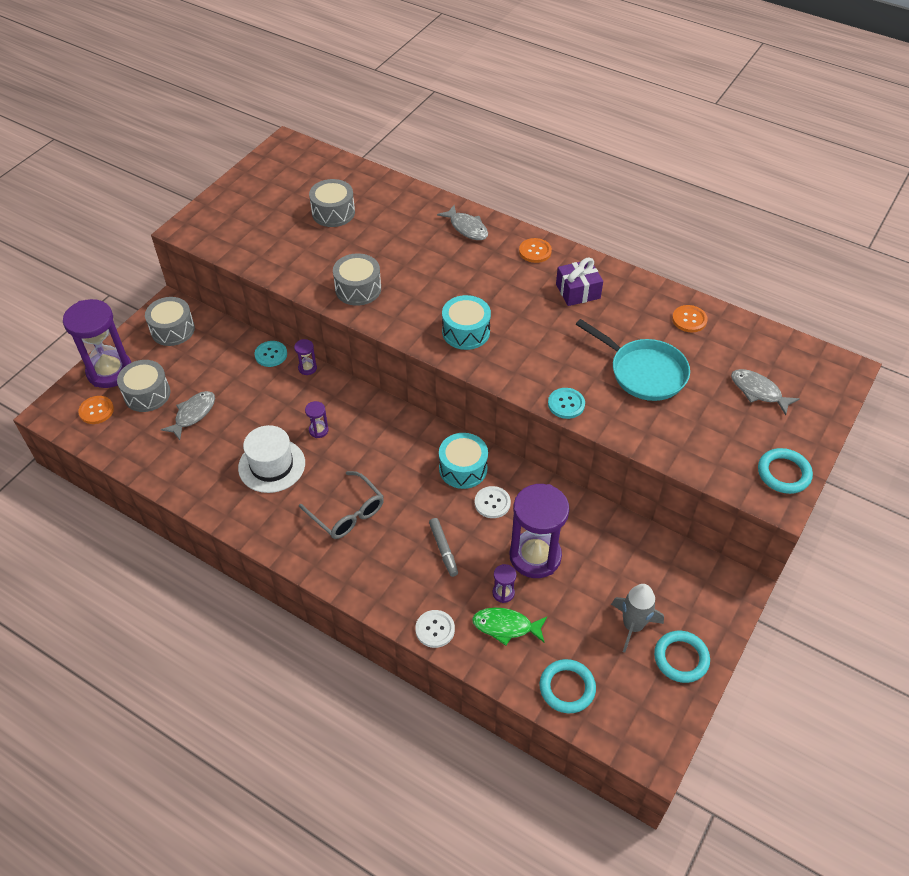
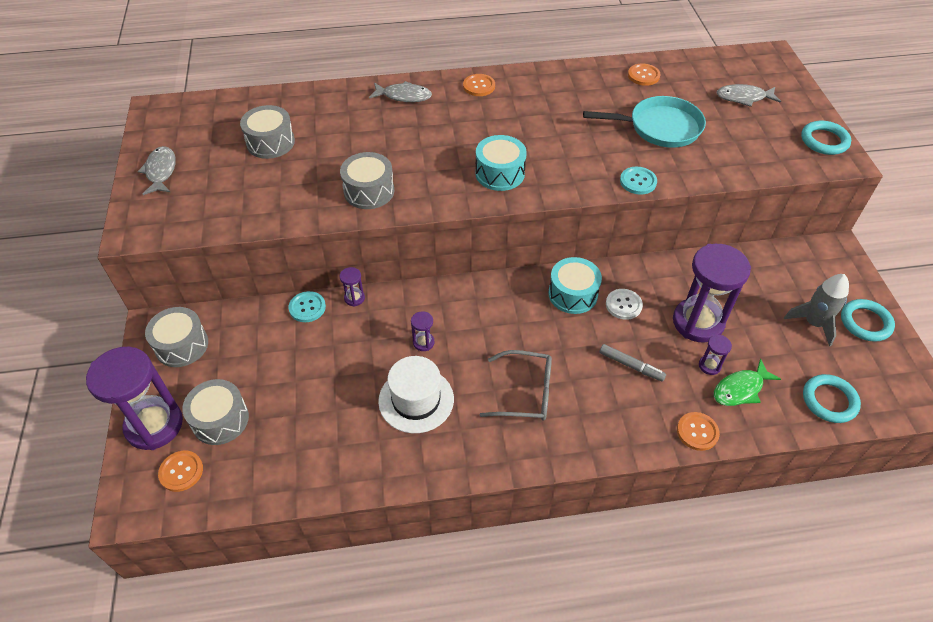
camera: 40 degrees left, 0 degrees up
grey fish [161,391,215,440] -> grey fish moved to [138,146,176,195]
white button [415,610,455,648] -> orange button [677,412,720,451]
purple gift [556,258,603,306] -> none

